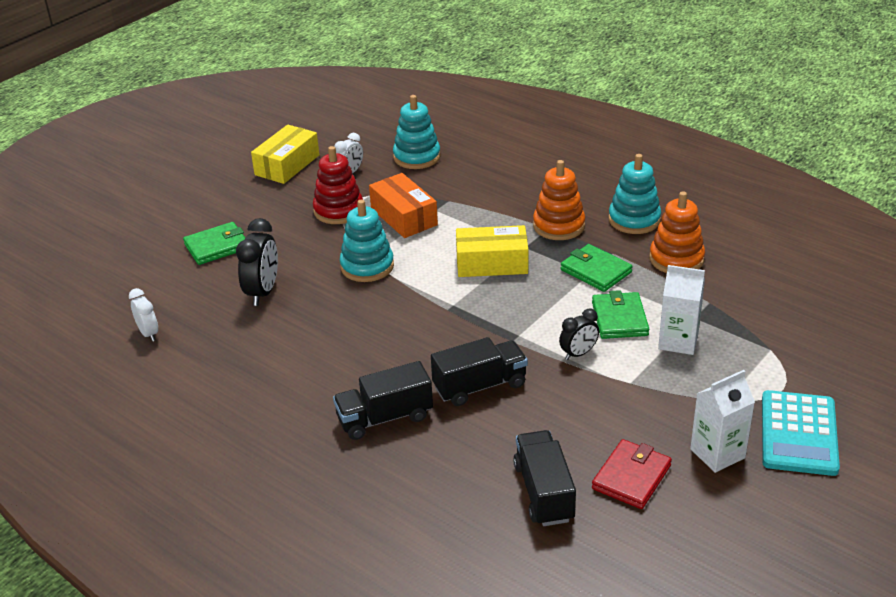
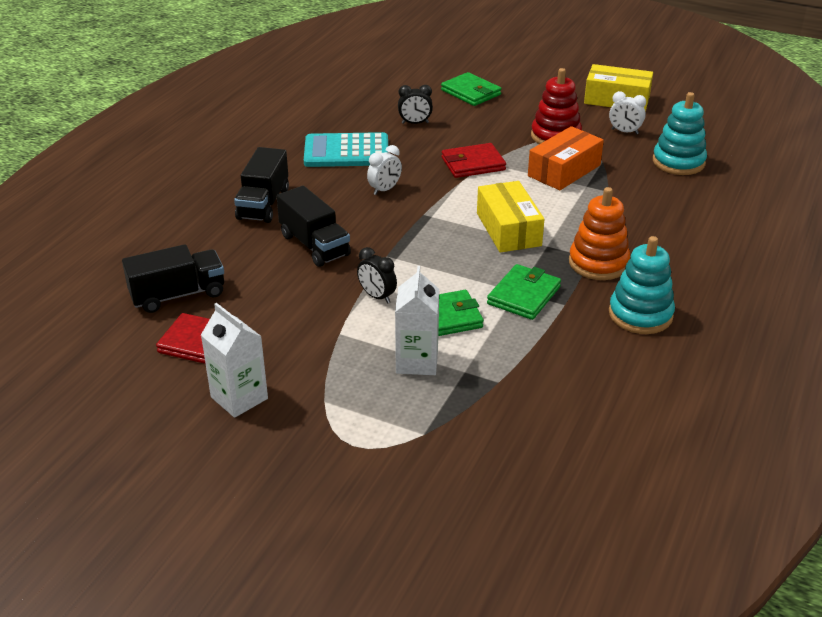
camera: 75 degrees right, 0 degrees up
white clock [129,288,158,342] -> white clock moved to [367,145,402,195]
black clock [236,218,278,306] -> black clock [398,85,433,124], size x0.62
black truck [333,361,433,440] -> black truck turned 135 degrees counterclockwise [234,147,289,223]
turquoise stacking toy [340,199,394,282] -> red wallet [442,143,506,178]
orange stacking toy [649,191,705,273] -> none
turquoise calculator [762,390,840,476] -> turquoise calculator moved to [304,132,389,167]

